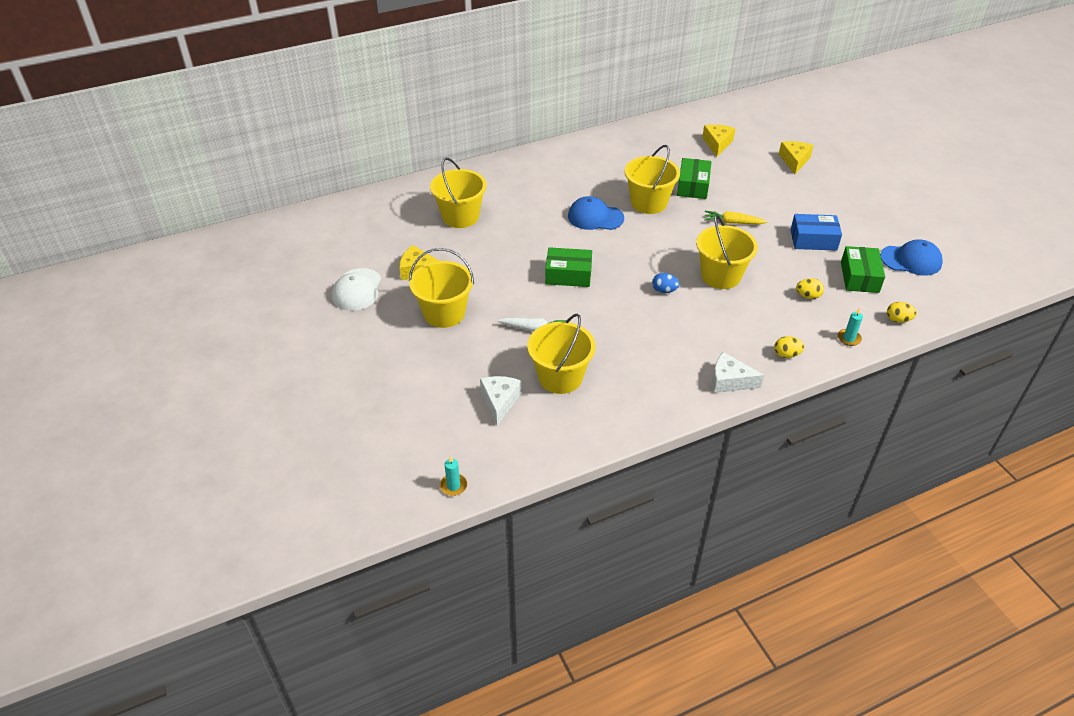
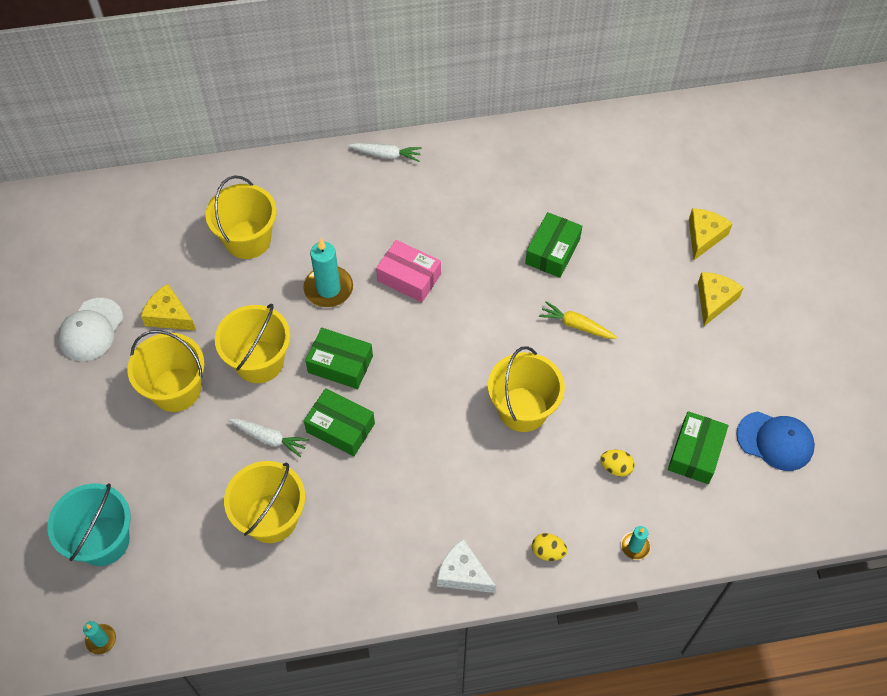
camera: 15 degrees right, 15 degrees up
white cheese [480,376,522,426] -> none
blue cap [568,196,624,230] -> pink box [376,240,441,302]
yellow bucket [624,145,680,214] -> yellow bucket moved to [215,304,290,383]
blue egg [652,273,679,293] -> none
yellow cheese [702,125,735,157] -> yellow cheese moved to [698,272,744,326]
blue box [790,214,842,251] -> none
yellow egg [887,302,917,323] -> none
none -> turquoise bucket [48,484,131,566]
none -> turquoise candle [303,238,353,307]
none -> green box [304,388,375,456]
none -> white carrot [348,143,422,162]

